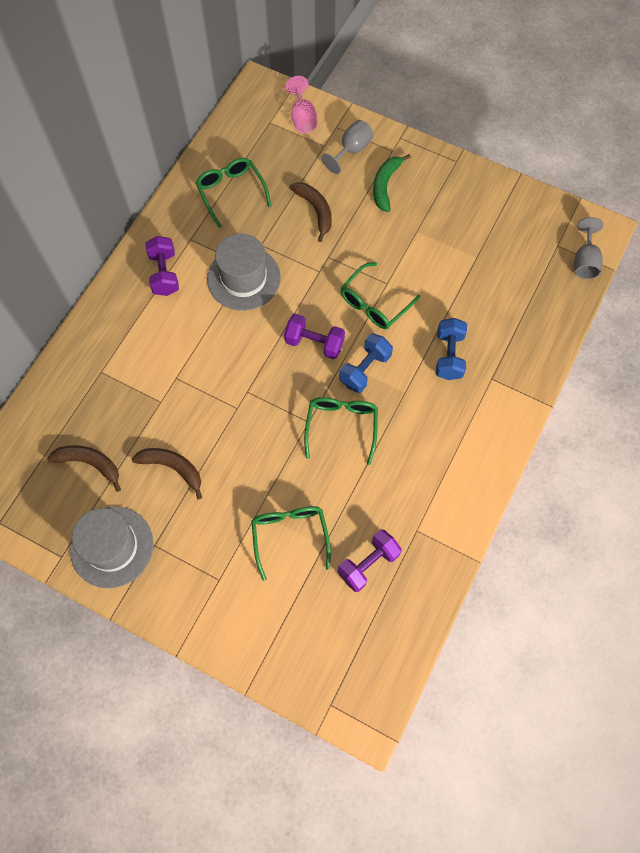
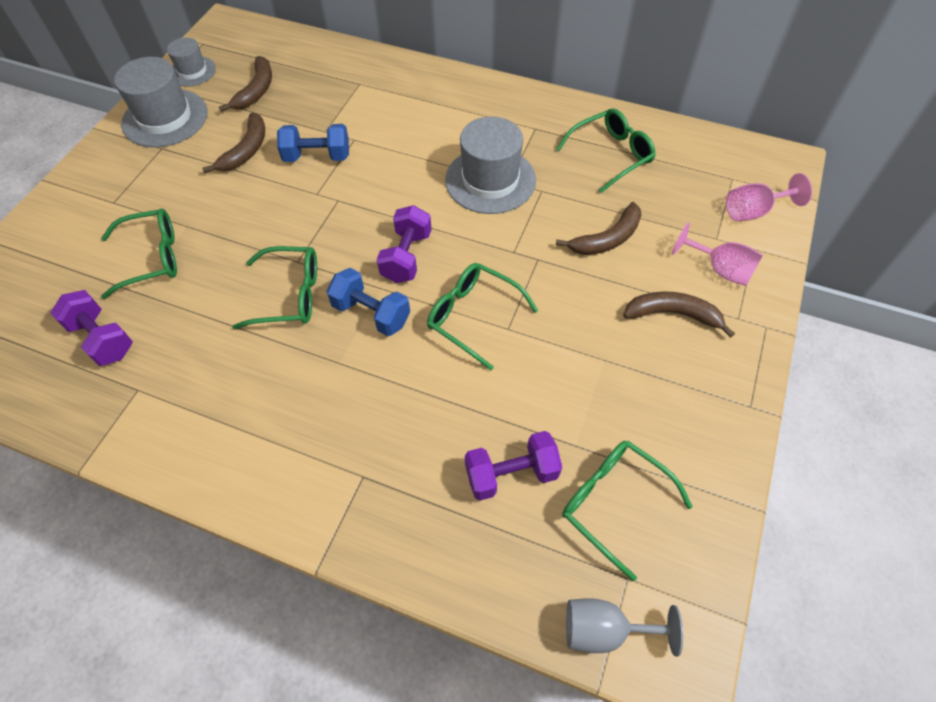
camera: 85 degrees right, 10 degrees down
purple dumbbell [145,236,179,296] -> purple dumbbell moved to [465,431,562,501]
grey goblet [322,120,374,174] -> pink goblet [672,222,763,286]
green banana [373,154,411,212] -> brown banana [623,291,735,338]
blue dumbbell [436,318,467,380] -> blue dumbbell moved to [277,124,349,162]
none -> grey hat [167,37,216,86]
none -> green glasses [562,441,693,581]

